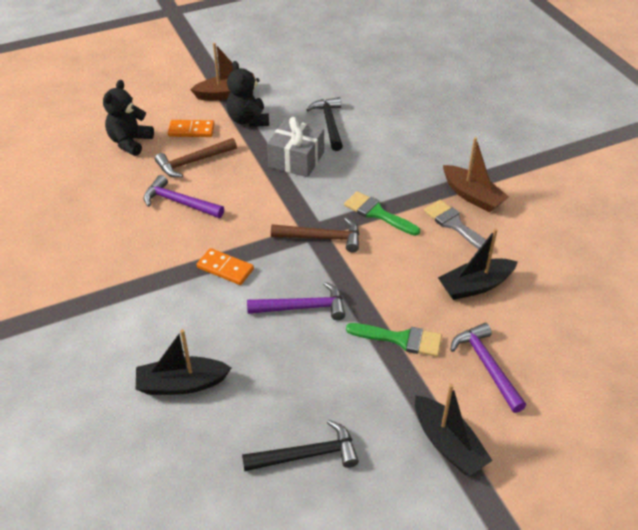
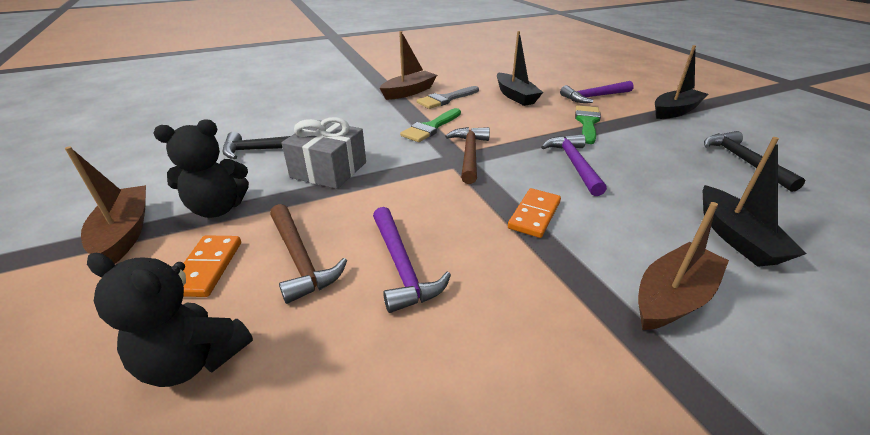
camera: 90 degrees left, 10 degrees down
purple hammer [143,175,224,218] -> purple hammer turned 45 degrees counterclockwise [373,207,451,313]
none -> brown boat [638,202,729,330]

